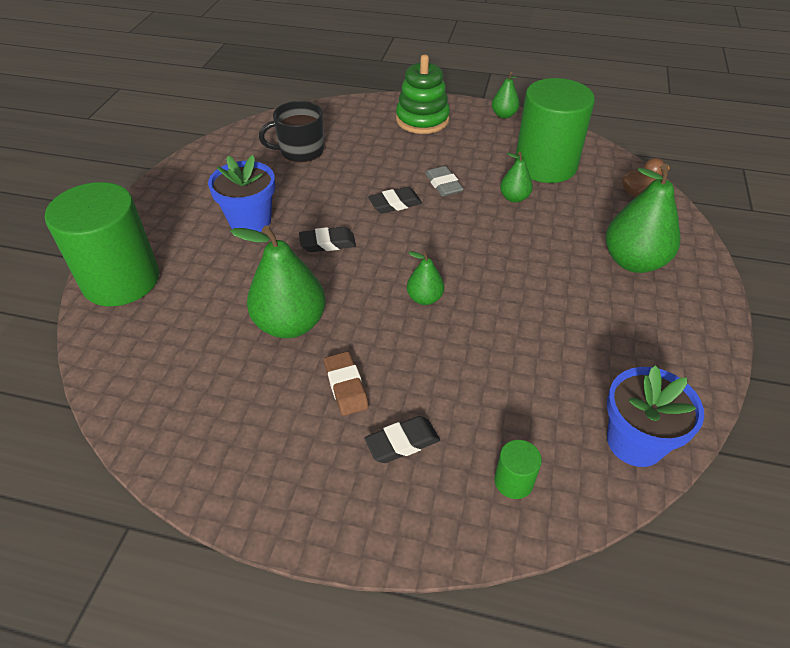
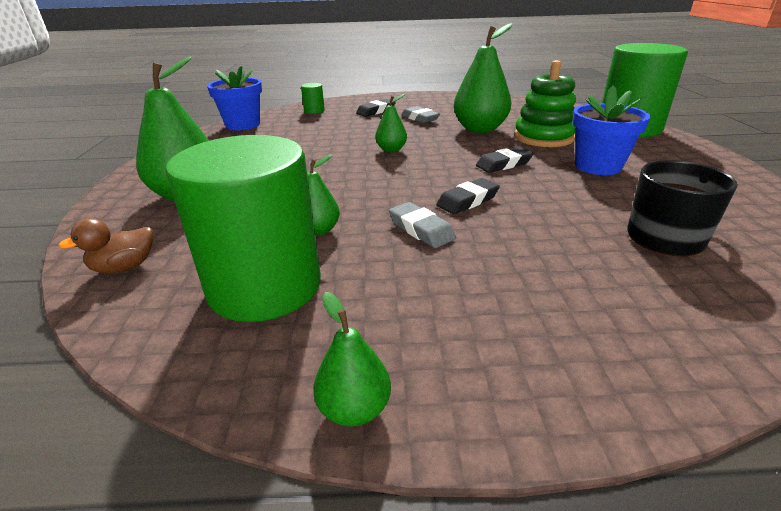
camera: 165 degrees right, 15 degrees down
brown eraser [324,352,369,416] -> grey eraser [402,106,440,123]
green stacking toy [396,55,450,134] -> green stacking toy moved to [514,60,576,147]

